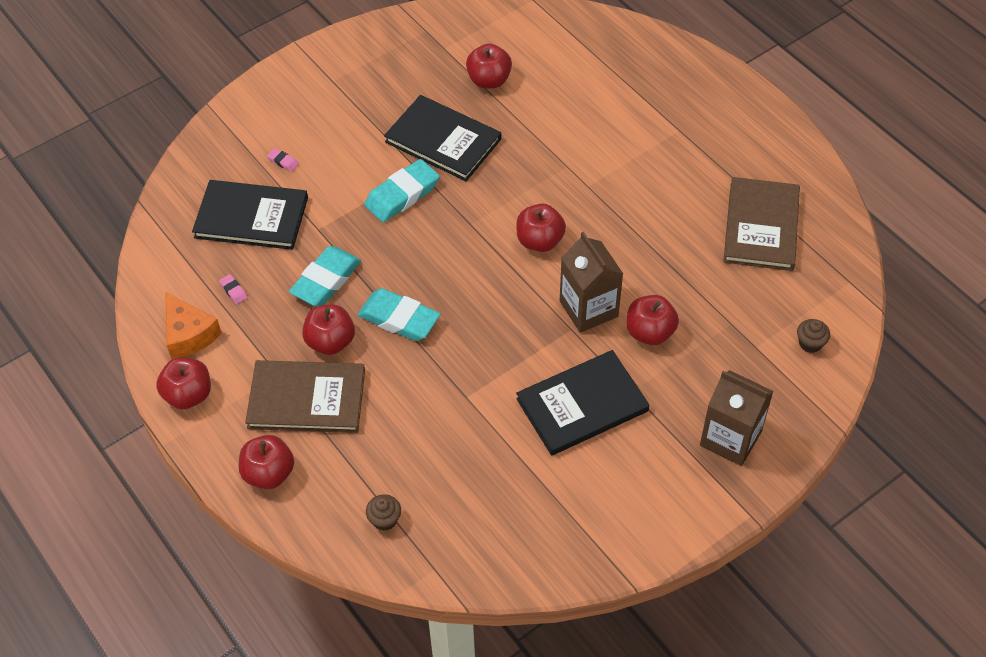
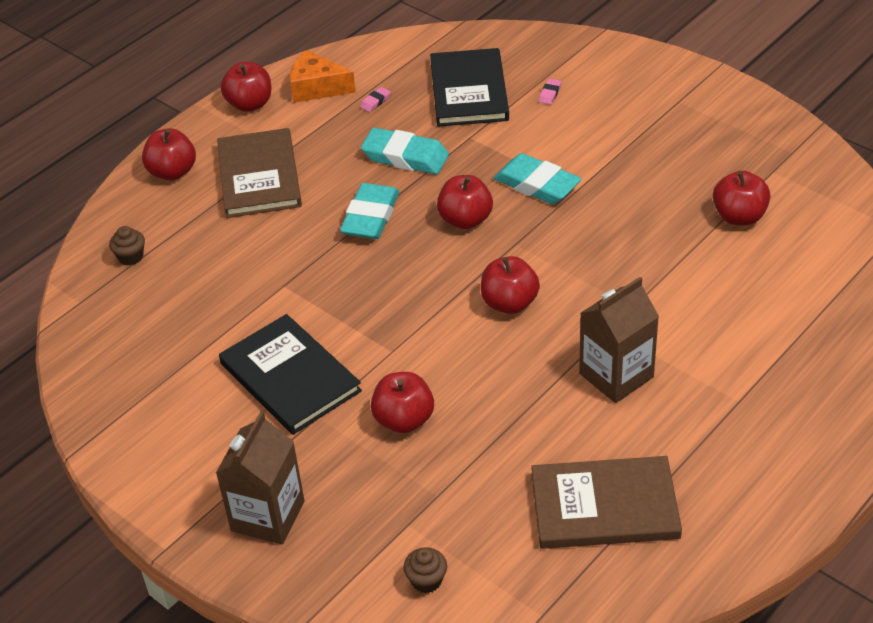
camera: 80 degrees right, 10 degrees down
orange cheese [165,292,222,359] -> orange cheese turned 60 degrees clockwise [290,50,356,103]
red apple [302,304,355,355] -> red apple moved to [437,175,493,229]
black book [384,95,501,181] -> none
brown carton [560,232,623,333] -> brown carton moved to [579,277,659,403]

